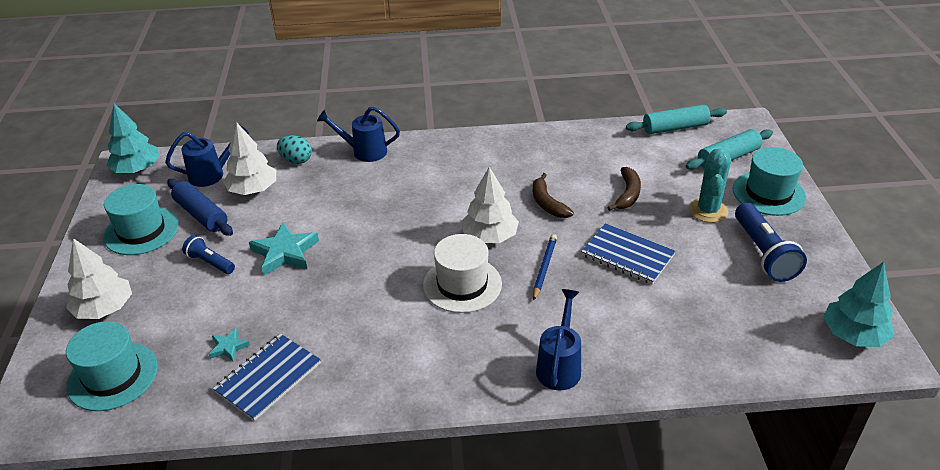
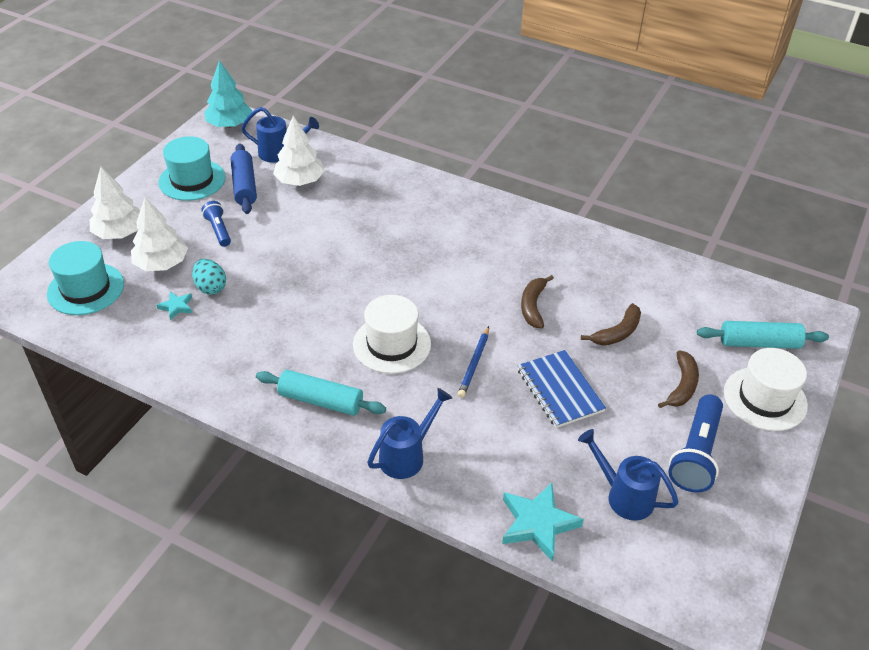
camera: 30 degrees right, 5 degrees up
blue notebook [213,334,321,421] -> none
turquoise star [249,222,319,275] -> turquoise star moved to [502,483,584,562]
turquoise egg [277,135,312,164] -> turquoise egg moved to [192,259,226,295]
blue watering can [317,107,400,162] -> blue watering can moved to [578,429,679,521]
white tree [461,167,519,243] -> white tree moved to [131,197,188,271]
blue pencil [533,234,557,300] -> blue pencil turned 150 degrees clockwise [458,326,489,398]
turquoise rolling pin [626,104,727,134] -> turquoise rolling pin moved to [256,369,386,416]
turquoise cactus [689,149,731,223] -> brown banana [658,350,699,408]
turquoise hat [733,147,806,216] -> white hat [724,348,808,431]
turquoise tree [823,262,894,347] -> none

